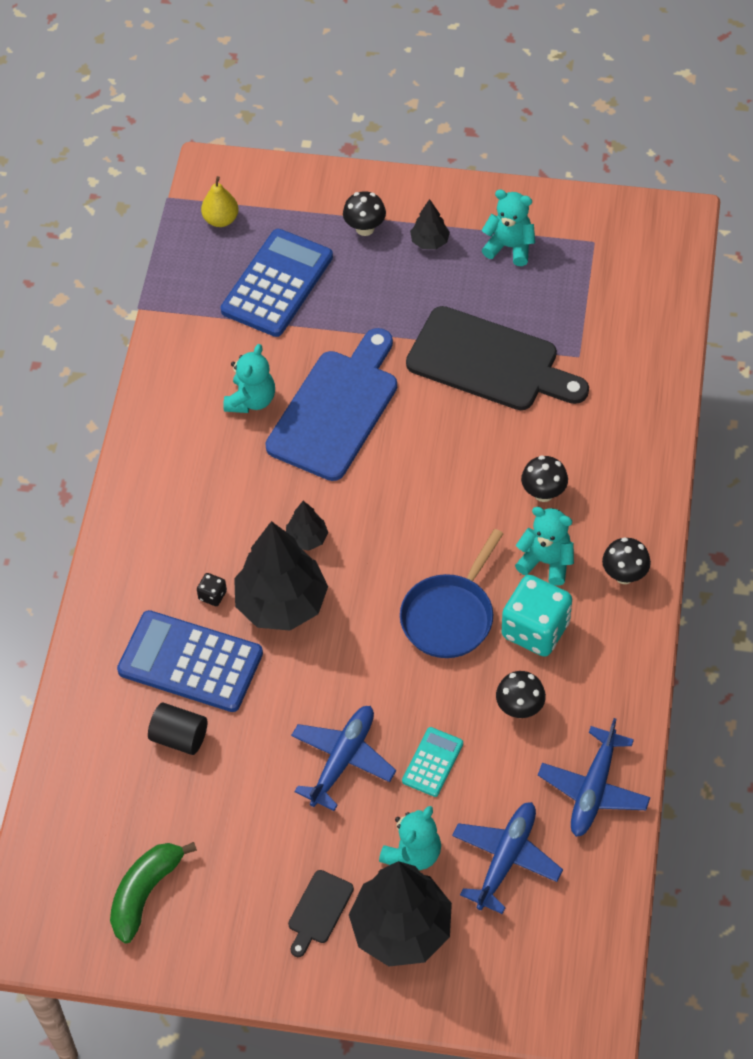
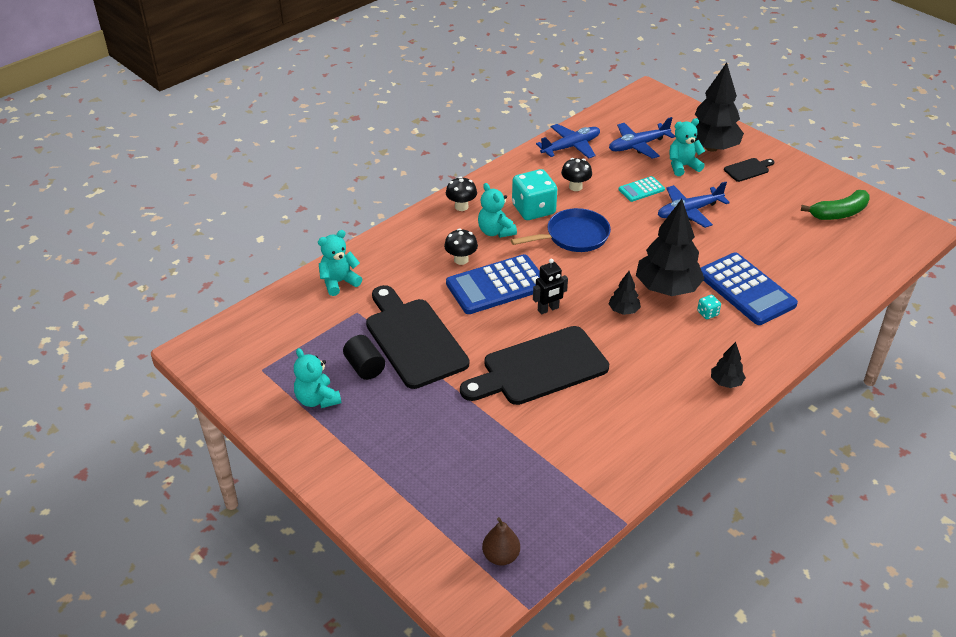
camera: 145 degrees left, 15 degrees down
black cylinder [148,703,207,755] -> black cylinder moved to [343,335,385,380]
black dice [197,573,227,606] -> turquoise dice [697,295,721,319]
yellow pear [201,176,239,227] -> brown pear [482,517,520,566]
blue calculator [221,229,333,337] -> blue calculator moved to [446,254,540,314]
turquoise teddy bear [223,344,275,413] -> turquoise teddy bear moved to [318,230,362,296]
blue cutting board [265,328,397,481] -> black cutting board [460,326,609,405]
black mushroom [343,191,386,236] -> none
black tree [410,199,450,249] -> black tree moved to [711,342,746,388]
none -> black robot [533,258,568,314]

